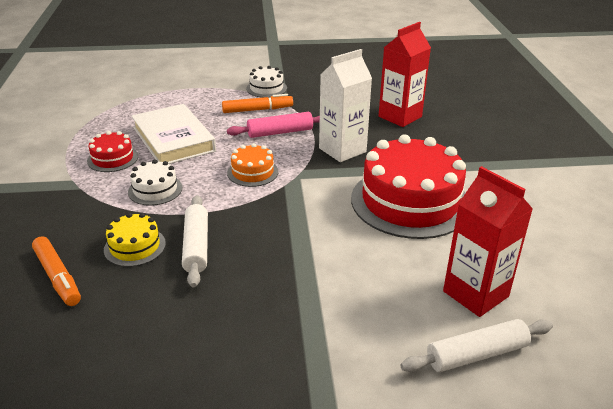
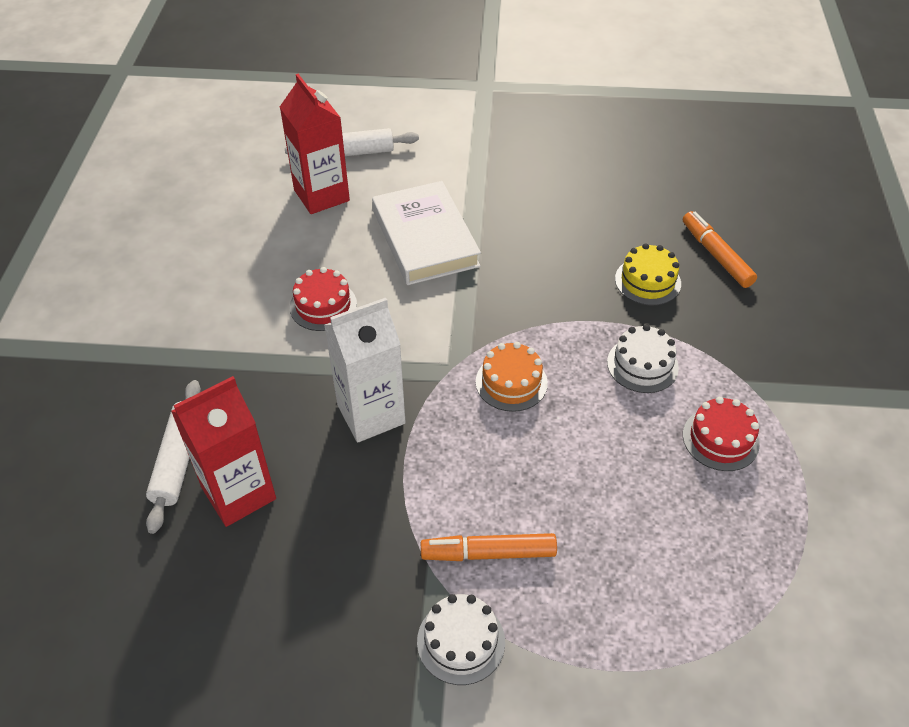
camera: 170 degrees left, 15 degrees up
white book [132,104,216,164] -> white book moved to [372,181,481,285]
white rolling pin [182,195,208,287] -> white rolling pin moved to [146,380,201,534]
pink rolling pin [227,112,320,138] -> none
red cake [351,134,466,239] -> red cake [289,267,357,331], size x0.46

